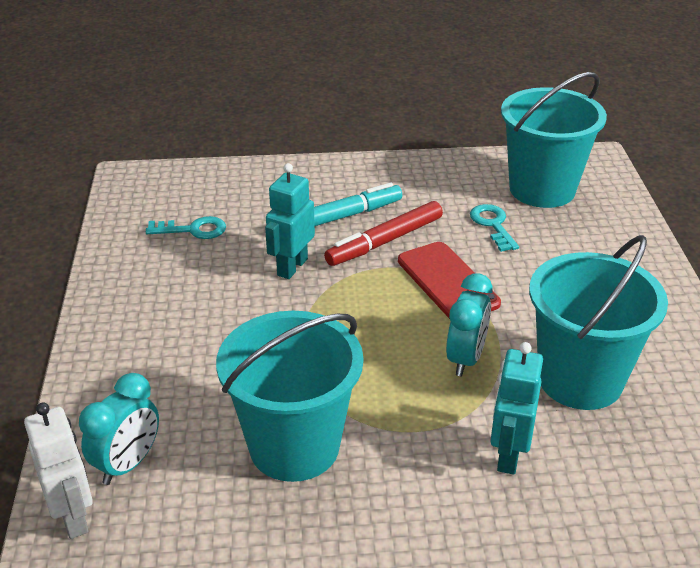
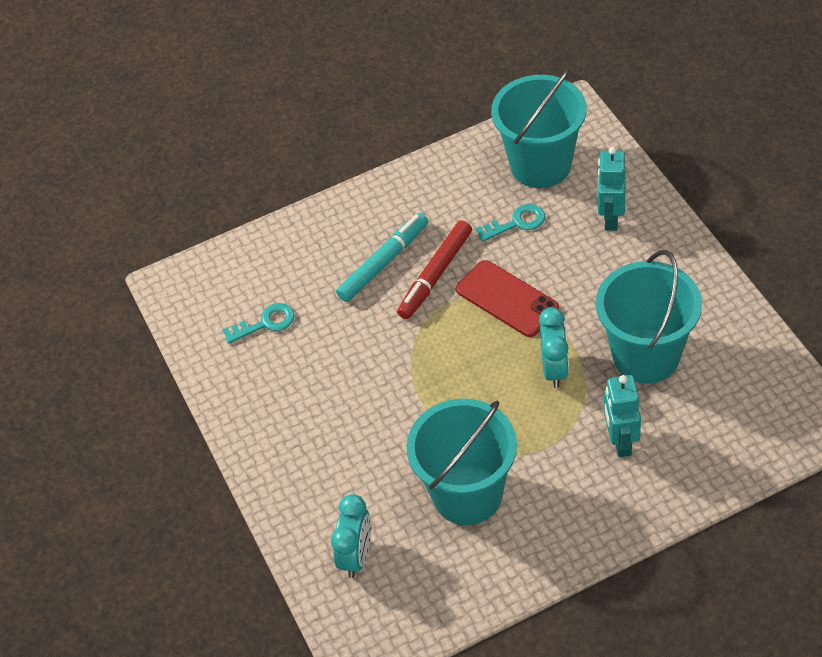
camera: 15 degrees left, 15 degrees up
white robot [24,403,93,539] -> none
turquoise robot [265,163,315,279] -> turquoise robot moved to [597,147,626,231]
turquoise key [470,204,519,252] -> turquoise key turned 105 degrees clockwise [476,204,545,242]

